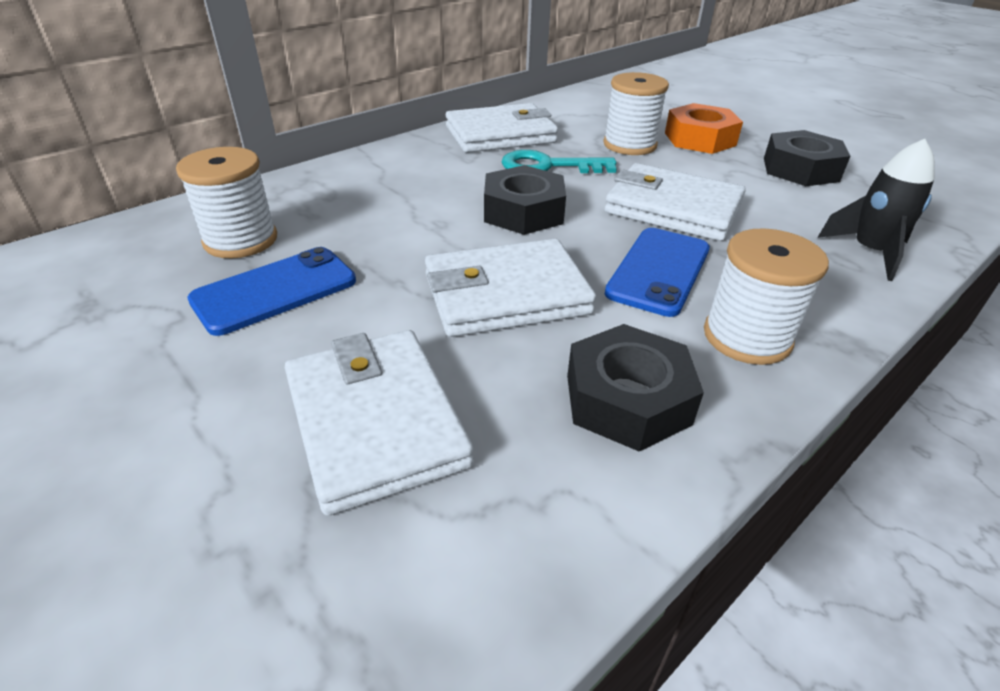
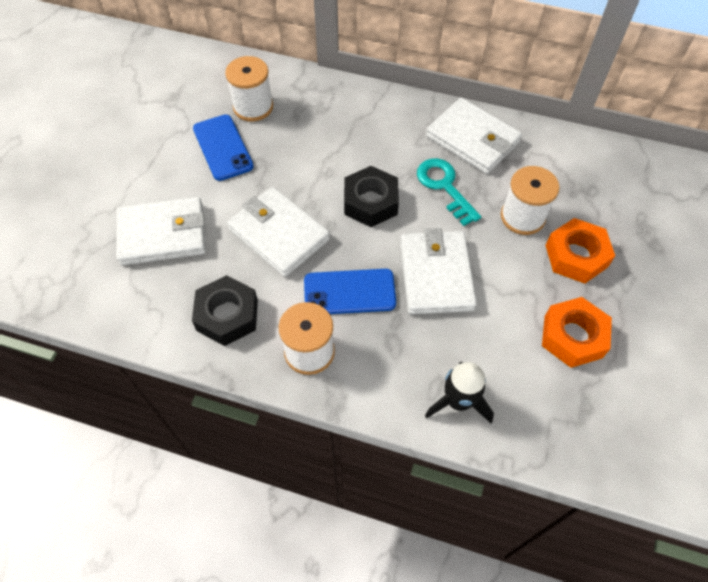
camera: 60 degrees right, 20 degrees up
blue phone [187,247,356,336] -> blue phone turned 45 degrees clockwise [193,114,254,181]
white wallet [285,330,474,516] -> white wallet turned 45 degrees clockwise [116,197,206,265]
black nut [764,130,850,186] -> orange nut [542,297,612,368]

